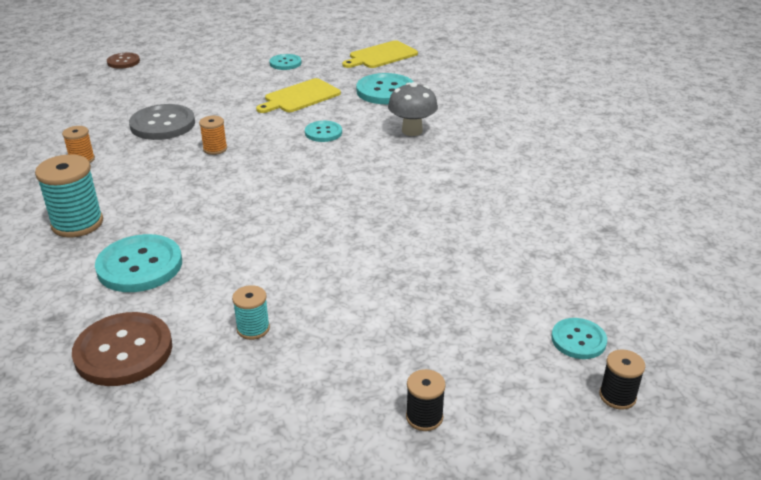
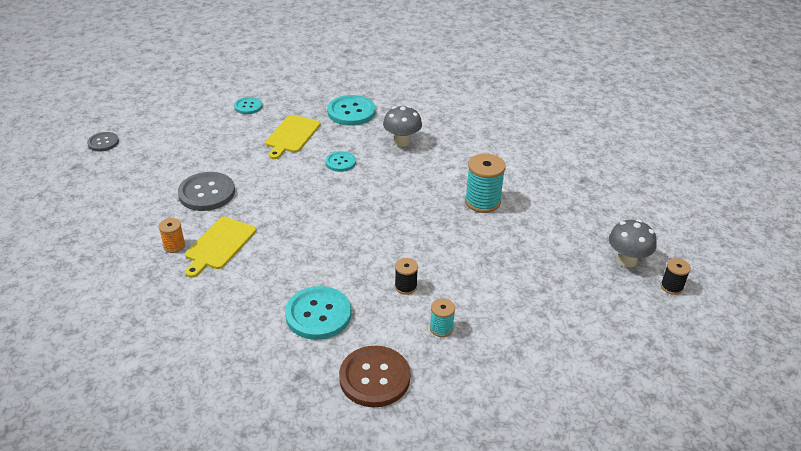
camera: 30 degrees left, 5 degrees up
turquoise spool [35,154,103,238] -> turquoise spool moved to [465,153,506,213]
brown button [107,53,140,69] -> grey button [87,132,119,152]
orange spool [199,116,227,155] -> none
yellow cutting board [342,40,418,68] -> yellow cutting board moved to [185,217,256,278]
black spool [406,369,446,431] -> black spool moved to [395,258,418,295]
turquoise button [551,318,607,359] -> grey mushroom [609,219,657,268]

